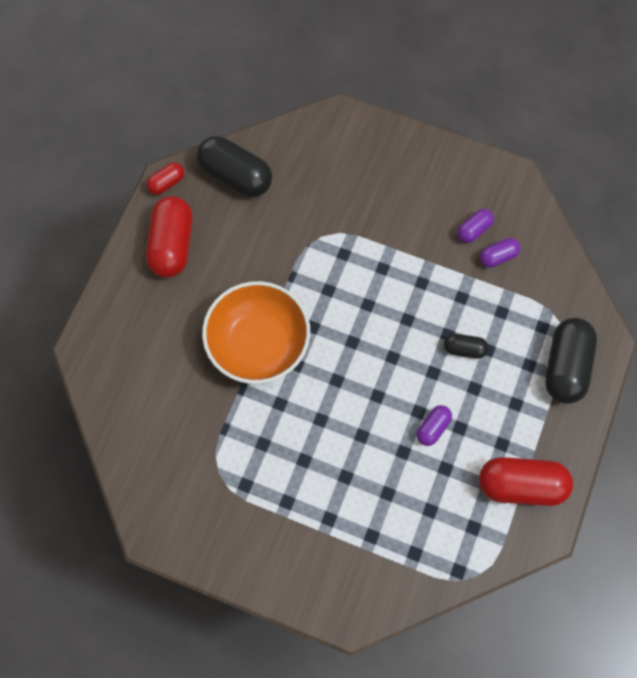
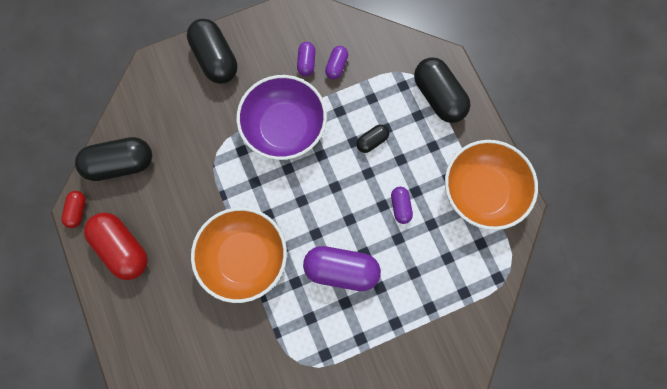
camera: 45 degrees left, 5 degrees up
red capsule [479,457,573,506] -> orange bowl [445,140,538,230]
none -> black capsule [187,19,237,84]
none -> purple bowl [237,75,327,160]
none -> purple capsule [303,246,381,291]

